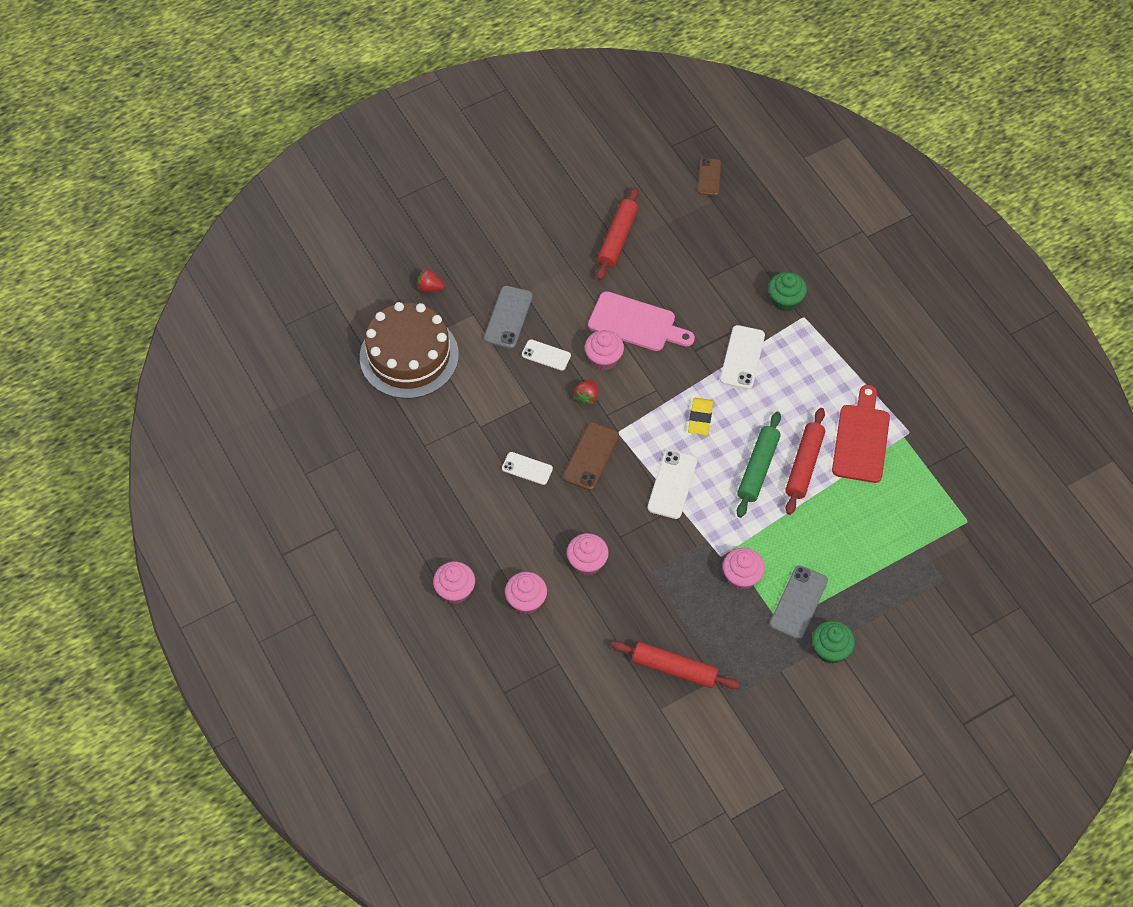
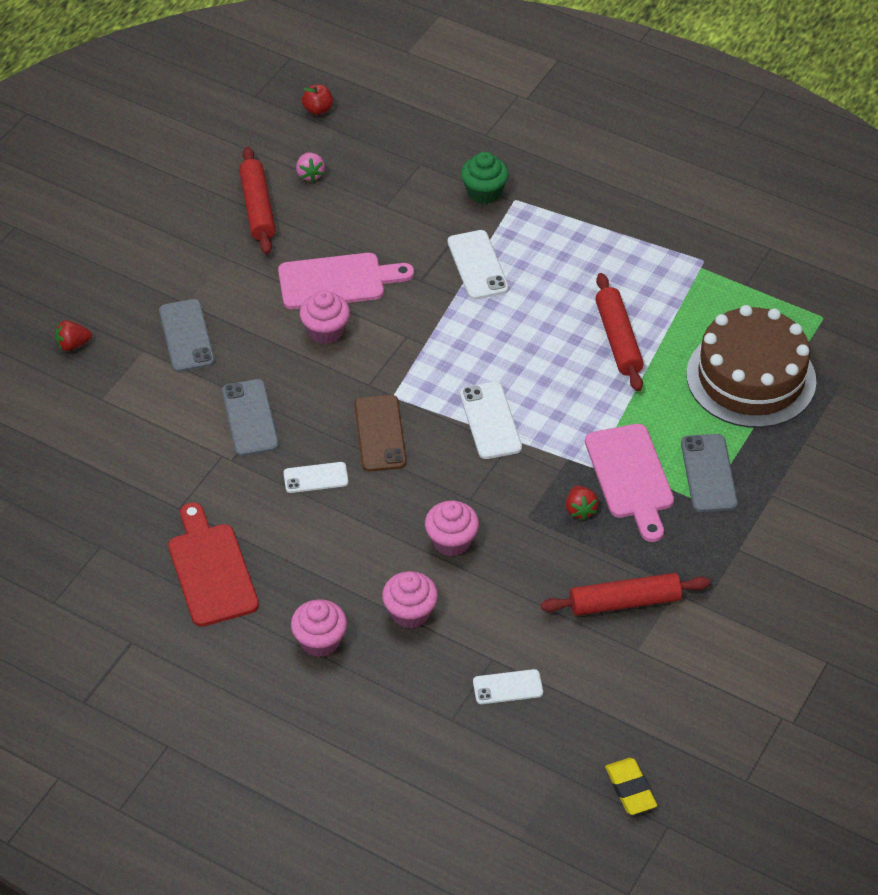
camera: 30 degrees left, 10 degrees down
brown cake [360,302,459,399] -> brown cake moved to [686,305,816,428]
white phone [522,340,571,371] -> white phone moved to [473,669,543,704]
red strawberry [574,379,598,405] -> red strawberry moved to [566,486,598,520]
yellow eraser [688,398,713,435] -> yellow eraser moved to [605,758,657,815]
brown phone [698,158,721,196] -> red apple [302,85,333,115]
pink cupcake [723,548,765,590] -> pink cutting board [585,424,674,542]
green rolling pin [737,412,781,518] -> none
green cupcake [812,621,855,664] -> none
red cutting board [832,385,890,483] -> red cutting board moved to [168,502,259,627]
none -> grey phone [222,379,279,456]
none -> pink strawberry [296,153,325,182]

